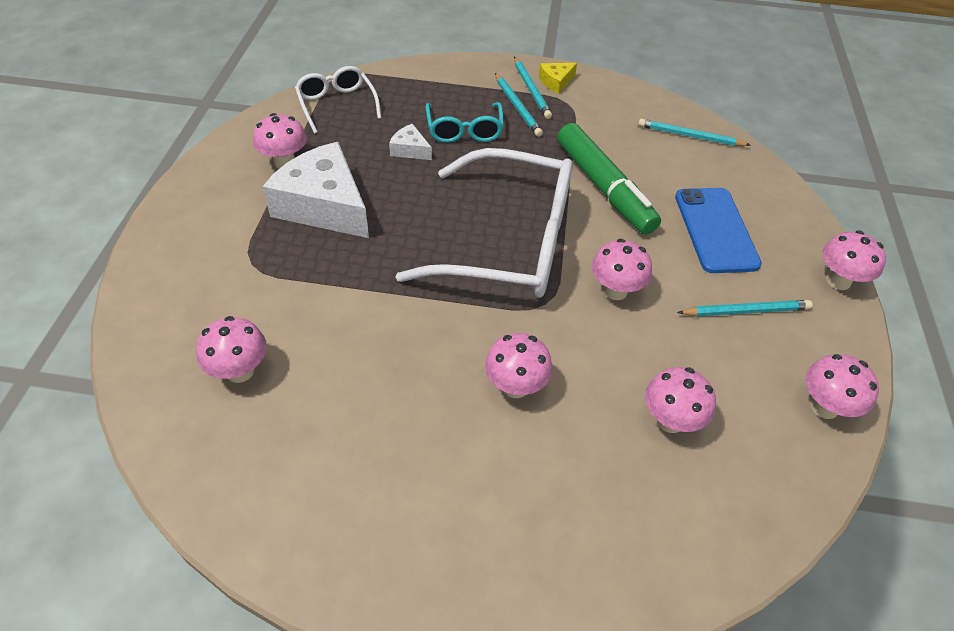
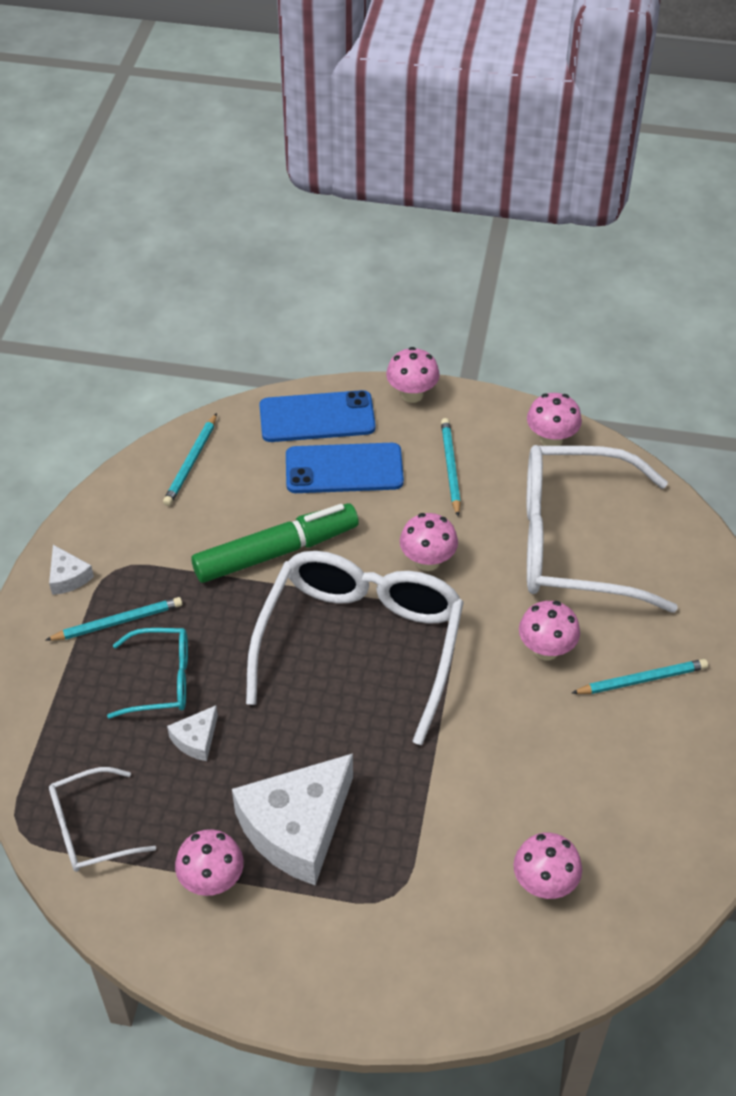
camera: 85 degrees left, 0 degrees up
turquoise pencil [514,57,552,119] -> turquoise pencil moved to [572,659,708,694]
yellow cheese [539,63,577,94] -> white cheese [49,545,94,595]
pink mushroom [645,367,716,433] -> white glasses [527,445,678,613]
none -> blue phone [259,390,376,442]

